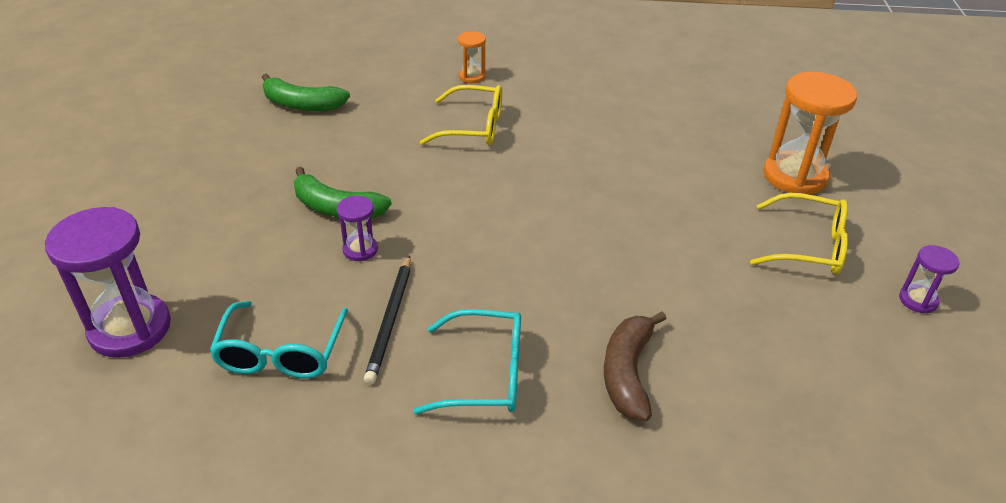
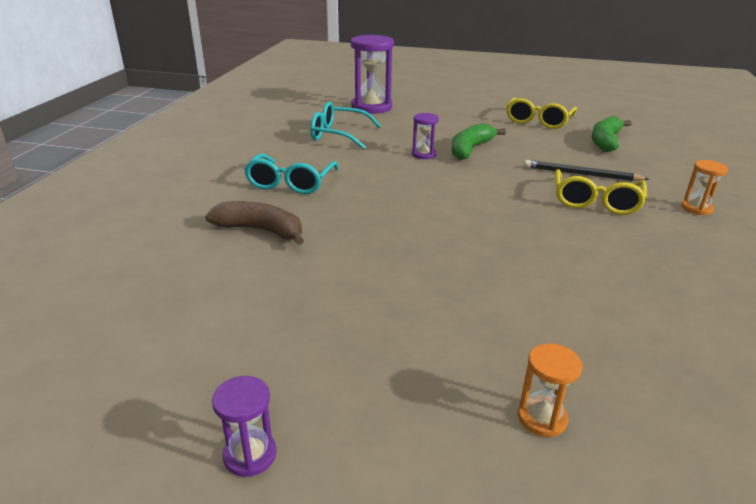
camera: 100 degrees right, 10 degrees down
black pencil [364,255,411,384] -> black pencil moved to [524,160,649,181]
yellow glasses [750,193,848,275] -> yellow glasses moved to [506,98,577,129]
orange hourglass [763,72,857,195] -> orange hourglass [518,343,583,437], size x0.49

